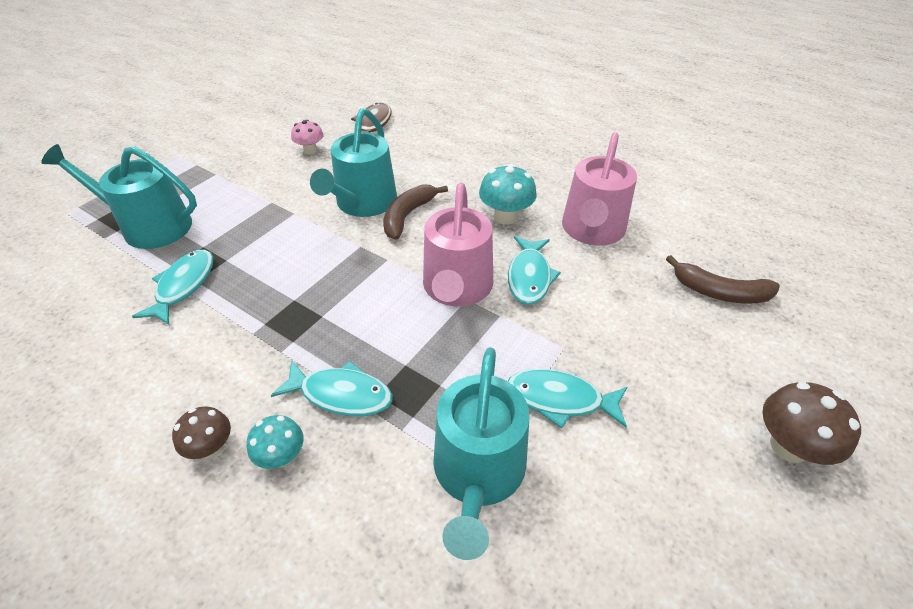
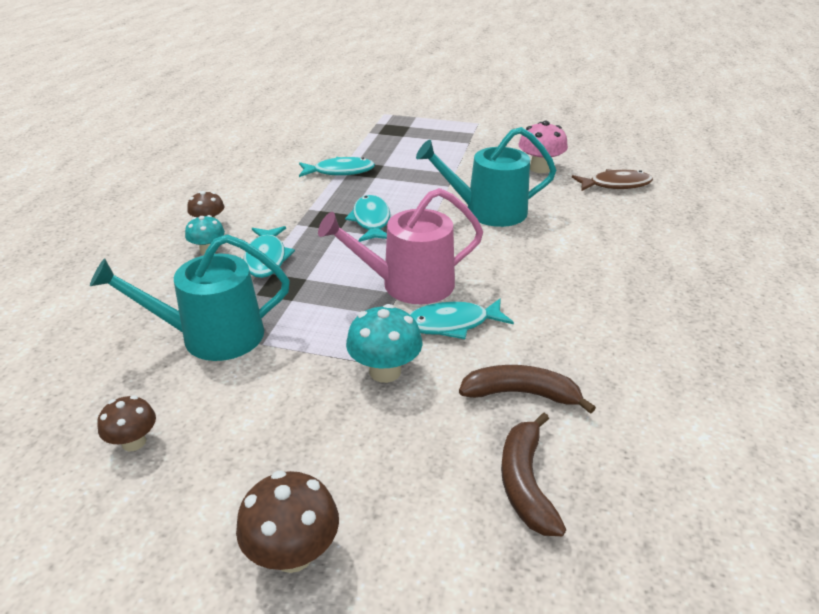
camera: 70 degrees right, 10 degrees down
turquoise watering can [41,144,197,249] -> none
pink mushroom [291,120,324,154] -> pink mushroom [518,121,568,173], size x1.54
brown banana [383,185,448,240] -> brown banana moved to [459,365,596,414]
turquoise mushroom [479,164,536,225] -> turquoise mushroom moved to [346,304,423,383]
turquoise fish [508,369,627,428] -> turquoise fish moved to [345,195,390,242]
pink watering can [562,132,637,245] -> none
none -> brown mushroom [97,395,156,451]

